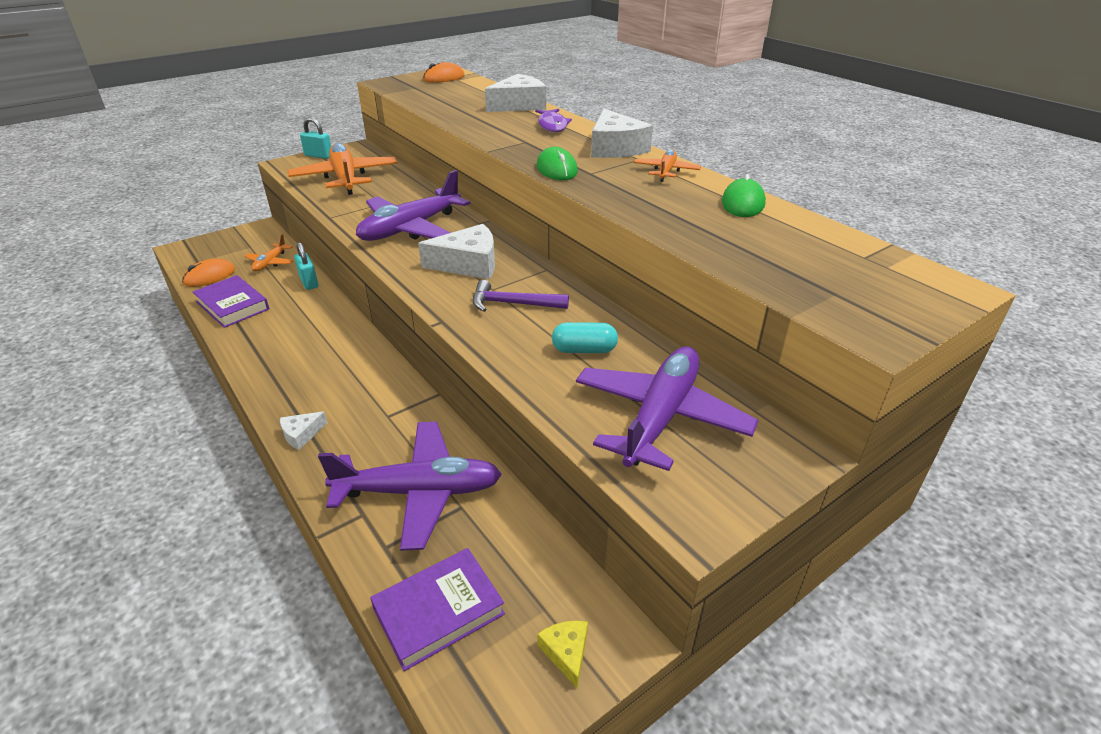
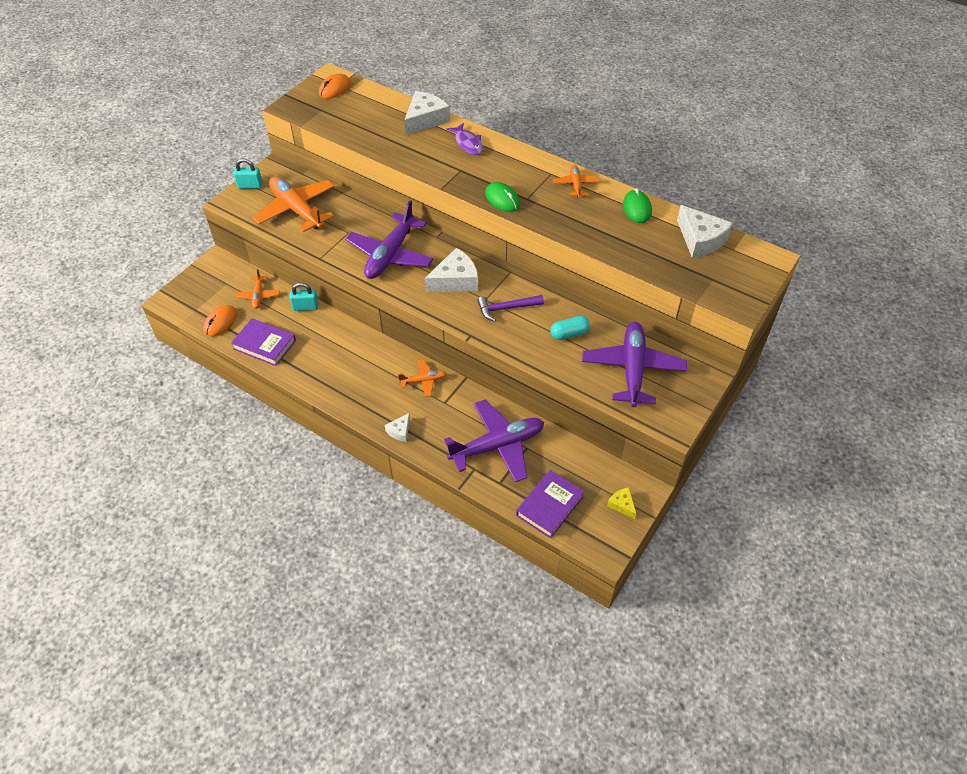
camera: 20 degrees left, 15 degrees up
turquoise padlock [294,242,319,290] -> turquoise padlock turned 45 degrees counterclockwise [289,283,318,311]
white cheese [591,109,653,158] -> white cheese moved to [677,205,733,258]
none -> orange plane [398,359,447,397]

